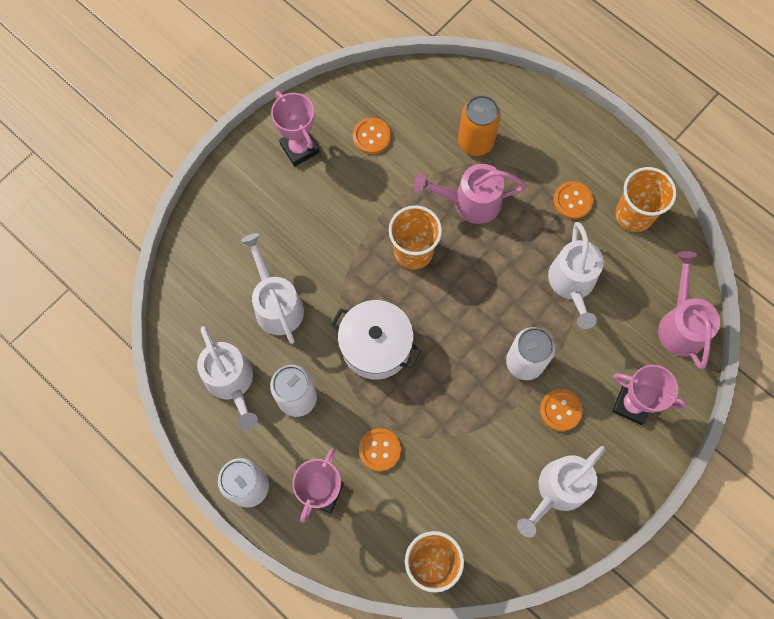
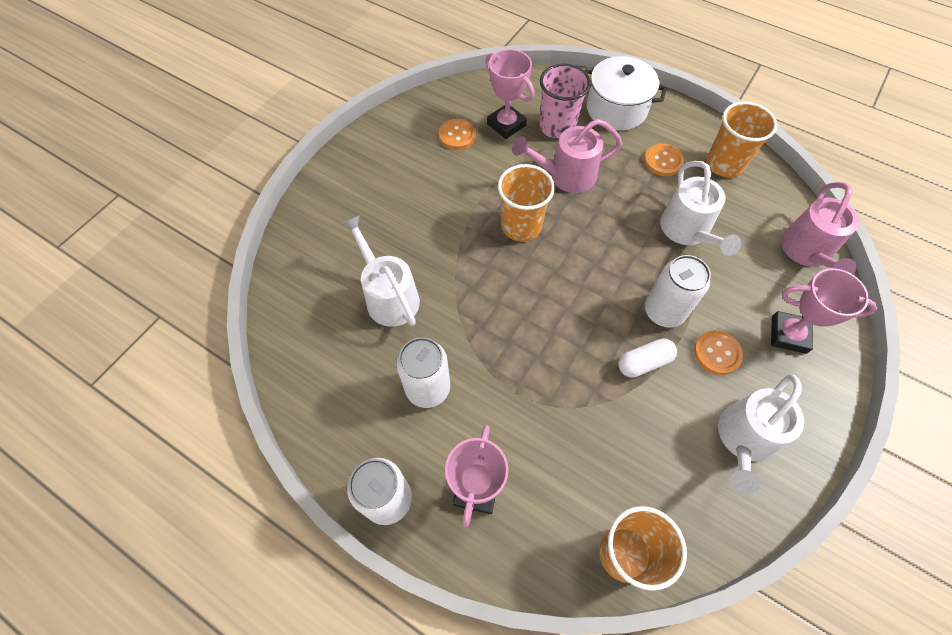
camera: 10 degrees left, 10 degrees down
white watering can [197,326,258,430] -> none
pink trophy [271,91,320,166] -> pink trophy moved to [485,49,535,139]
white pot [330,300,421,380] -> white pot moved to [585,56,667,131]
orange button [359,428,401,471] -> none
orange can [458,95,501,156] -> pink cup [539,64,591,139]
pink watering can [658,251,720,369] -> pink watering can turned 150 degrees counterclockwise [781,182,859,275]
none -> white capsule [618,338,677,378]

